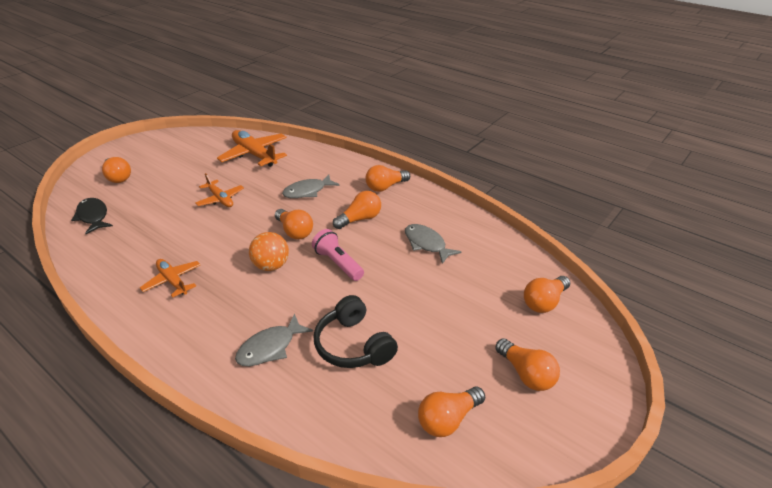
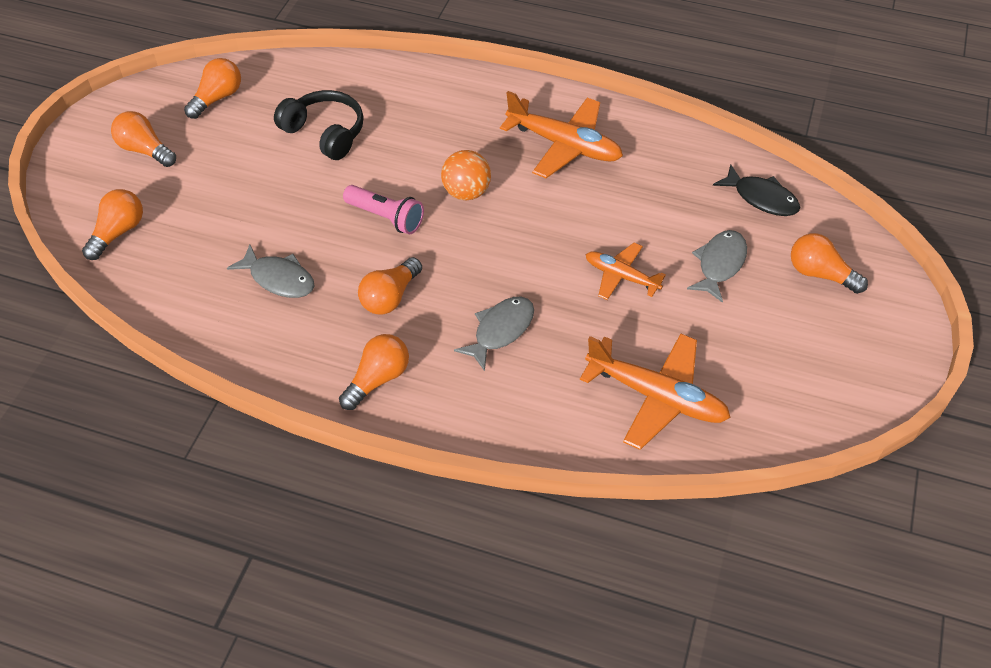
camera: 160 degrees right, 15 degrees up
orange plane [140,259,201,297] -> orange plane [500,91,623,178], size x1.68
grey fish [235,313,313,366] -> grey fish moved to [687,230,747,303]
orange light bulb [275,209,313,239] -> none

